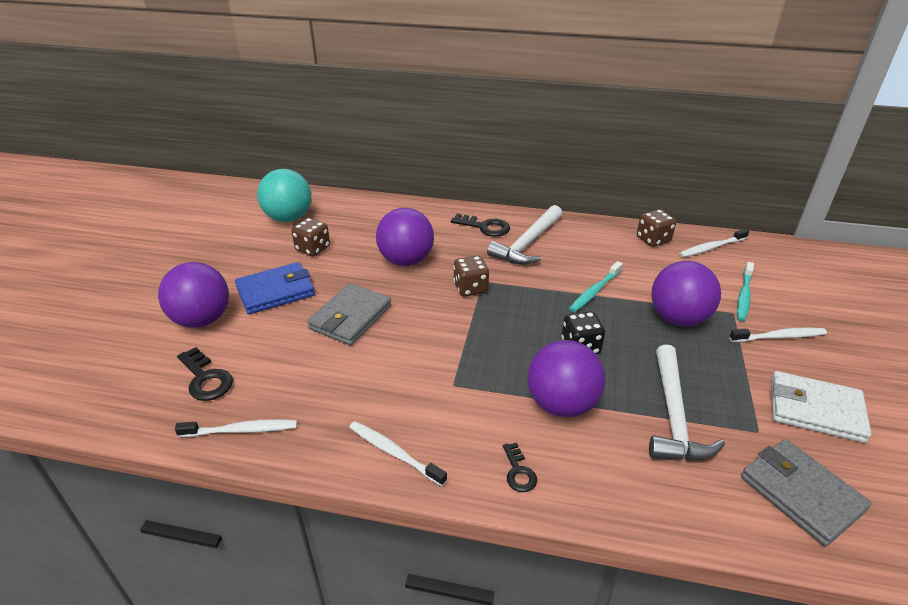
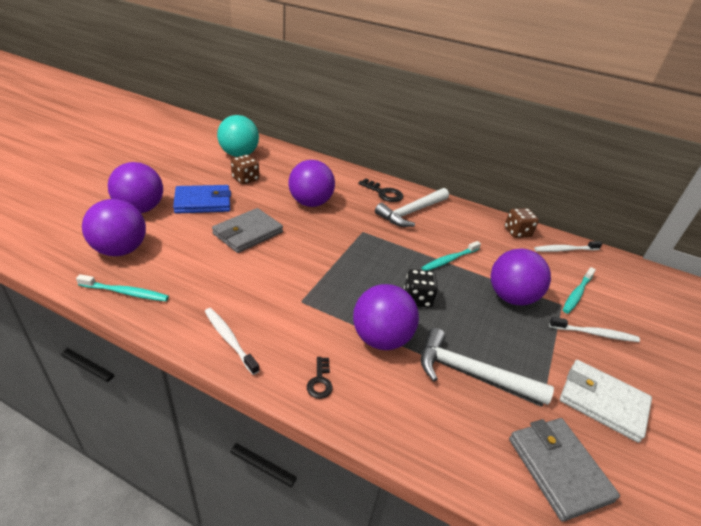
camera: 10 degrees right, 0 degrees up
white toothbrush [175,419,297,437] -> turquoise toothbrush [76,274,169,301]
black key [177,347,233,401] -> purple ball [82,199,146,256]
brown dice [454,256,489,297] -> none
white hammer [649,345,725,461] -> white hammer turned 90 degrees clockwise [421,328,554,405]

